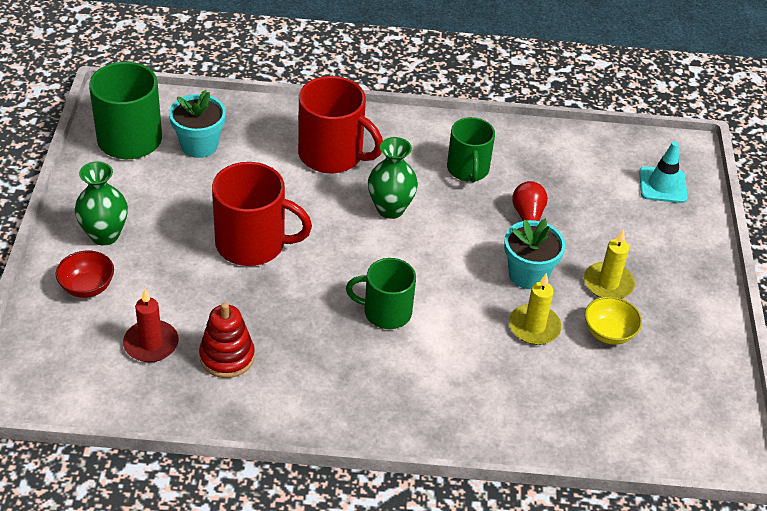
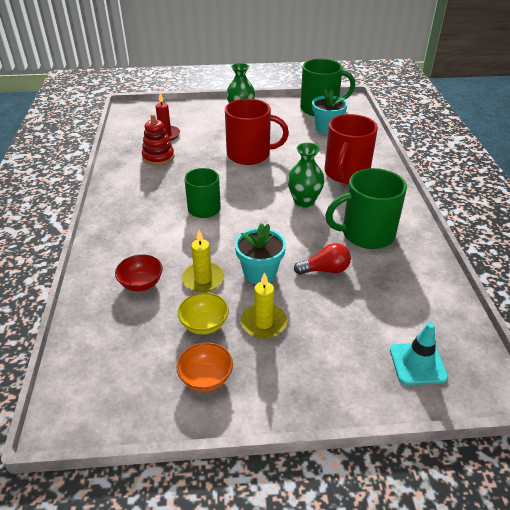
camera: 85 degrees right, 5 degrees down
red bowl [56,251,114,298] -> red bowl moved to [115,254,163,291]
red mug [212,162,312,266] -> red mug turned 90 degrees counterclockwise [225,99,289,165]
green mug [447,117,495,183] -> green mug [325,168,407,249], size x1.50
none -> orange bowl [176,342,233,392]

